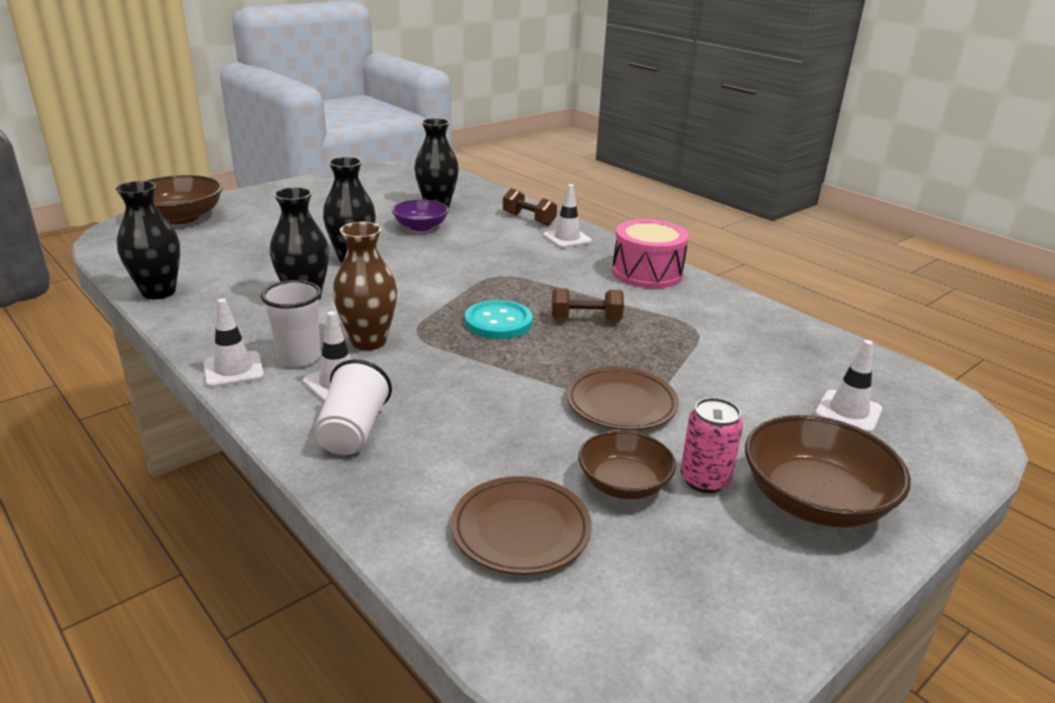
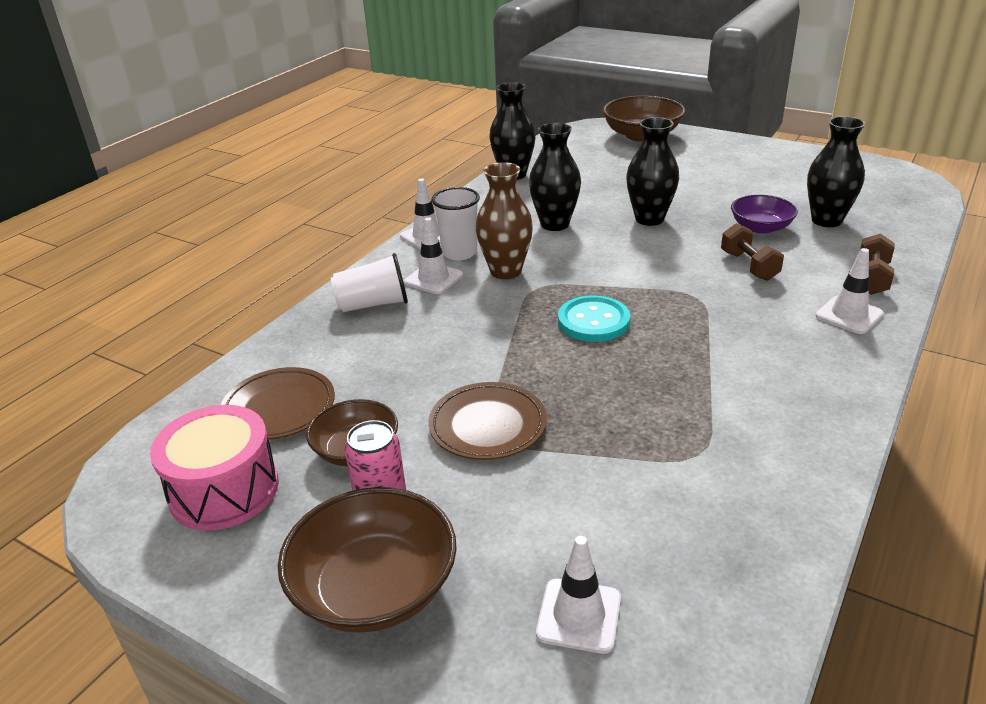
camera: 75 degrees right, 5 degrees up
brown dumbbell [552,288,624,321] -> brown dumbbell moved to [721,223,784,281]
pink drum [612,219,689,289] -> pink drum moved to [150,405,279,531]

